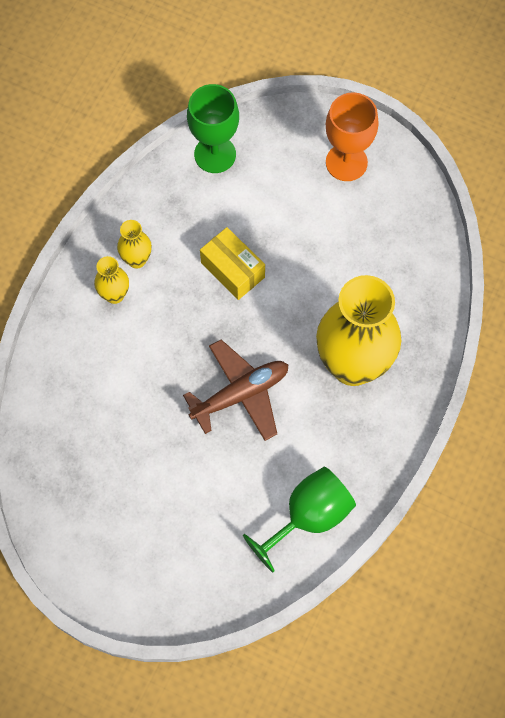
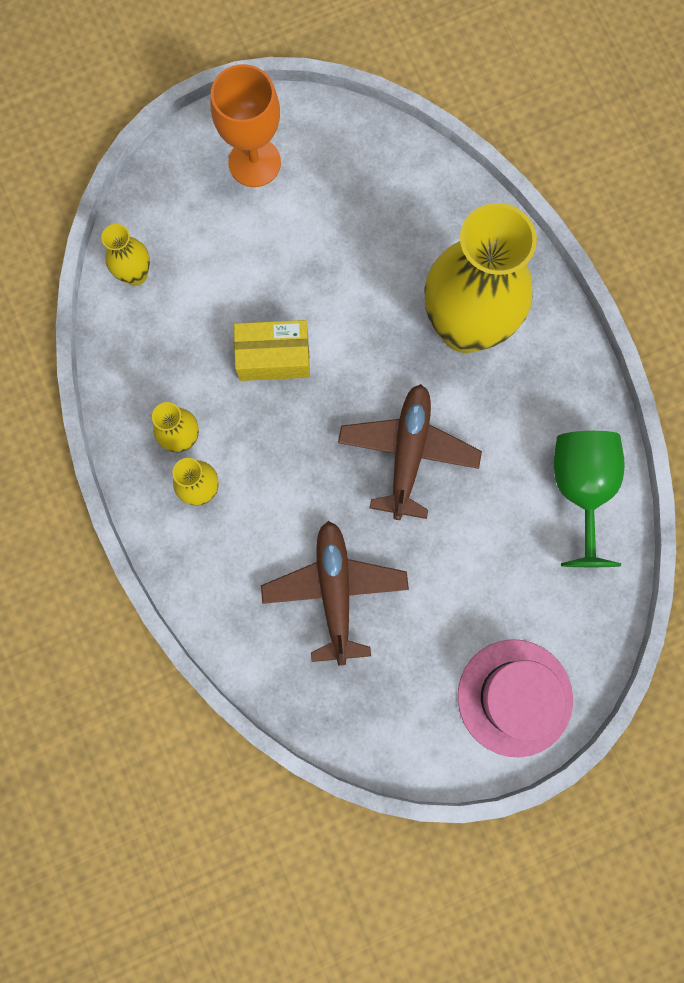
camera: 50 degrees left, 10 degrees up
green goblet [187,84,239,173] -> yellow vase [101,224,150,286]
none -> brown plane [261,521,409,666]
none -> pink hat [458,639,573,758]

